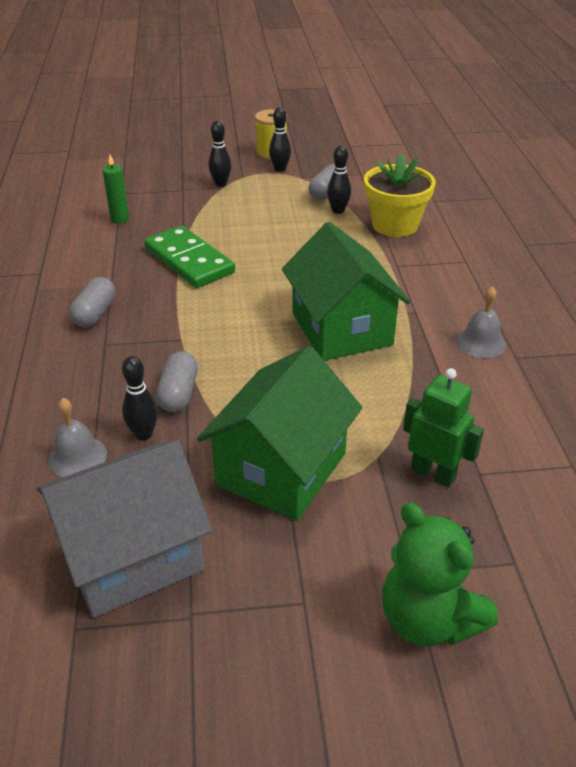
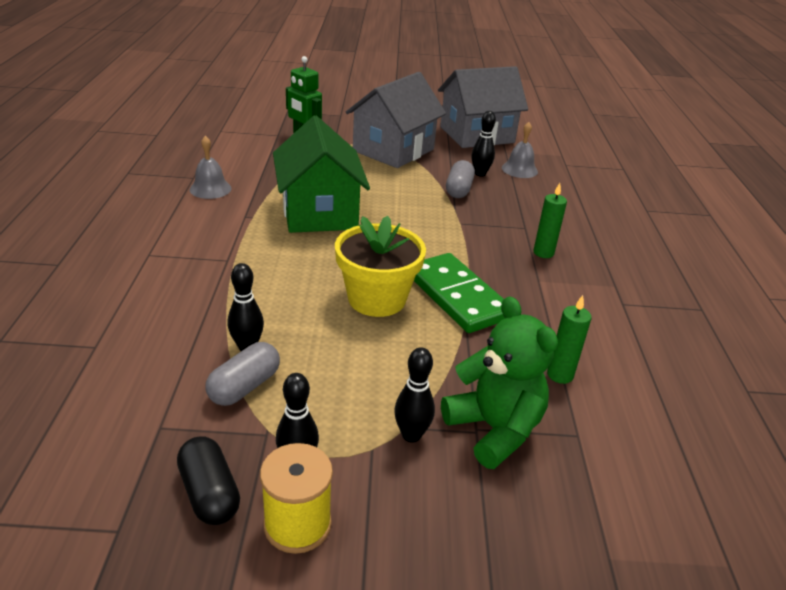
camera: 175 degrees left, 5 degrees down
grey capsule [69,277,116,327] -> green candle [533,183,567,258]
green house [197,346,362,521] -> grey house [346,72,446,168]
yellow flower pot [364,153,436,237] -> yellow flower pot moved to [335,216,426,317]
green teddy bear [382,502,498,647] -> green teddy bear moved to [441,296,558,469]
none -> black capsule [177,436,240,525]

